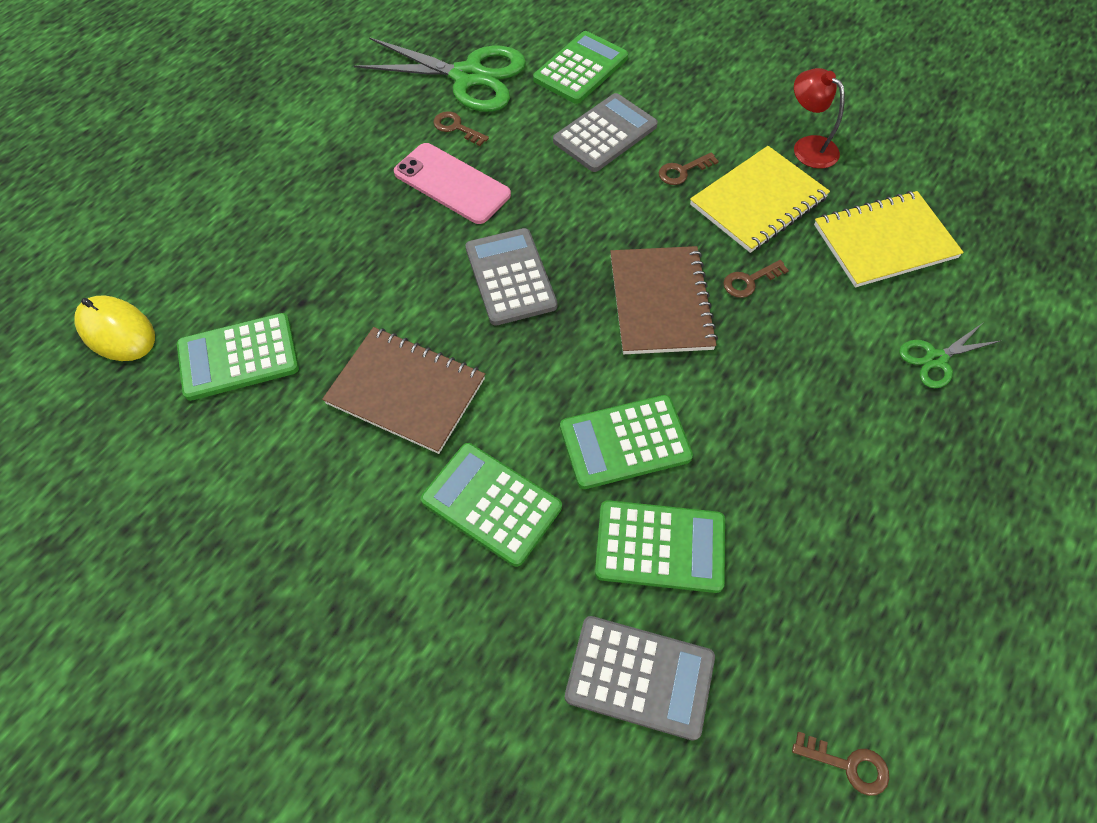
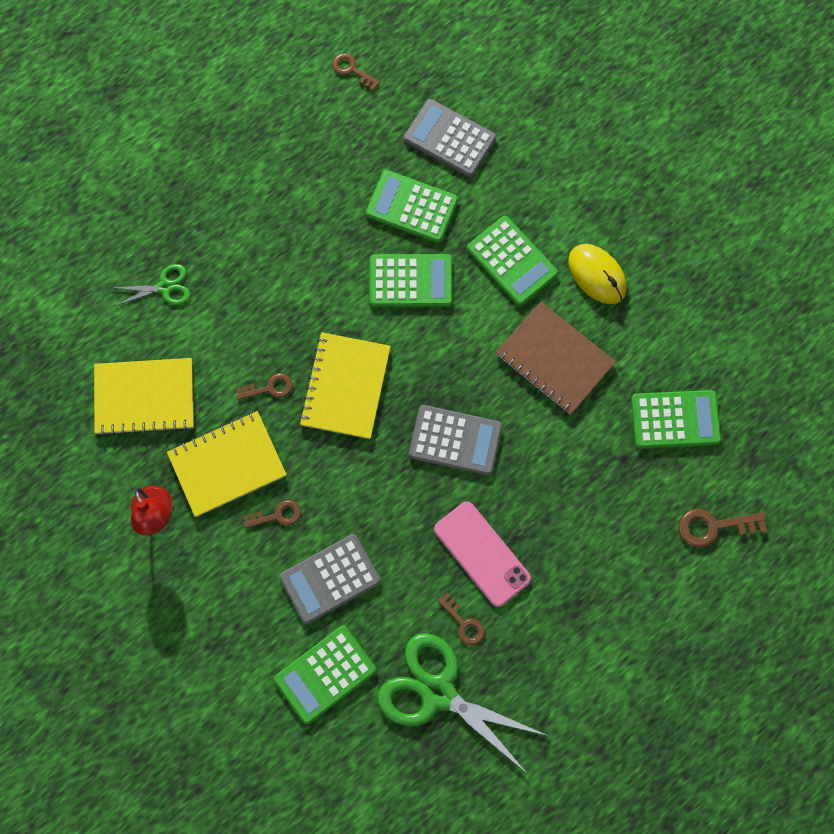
camera: 165 degrees left, 15 degrees up
yellow mouse [74,295,155,361] -> yellow mouse moved to [568,244,627,304]
grey calculator [465,228,557,326] -> grey calculator turned 75 degrees counterclockwise [409,405,502,476]
brown notebook [610,246,718,354] -> yellow notebook [299,332,391,439]
none -> brown key [679,509,767,548]

